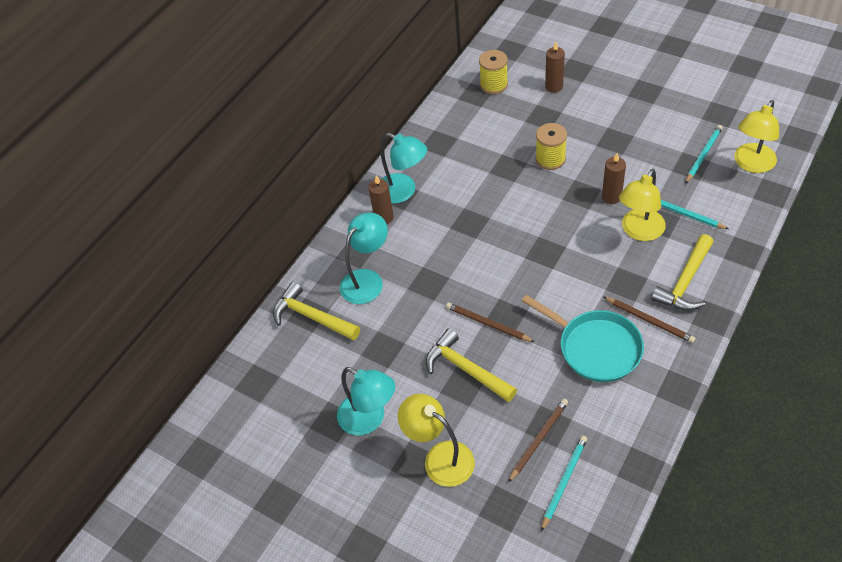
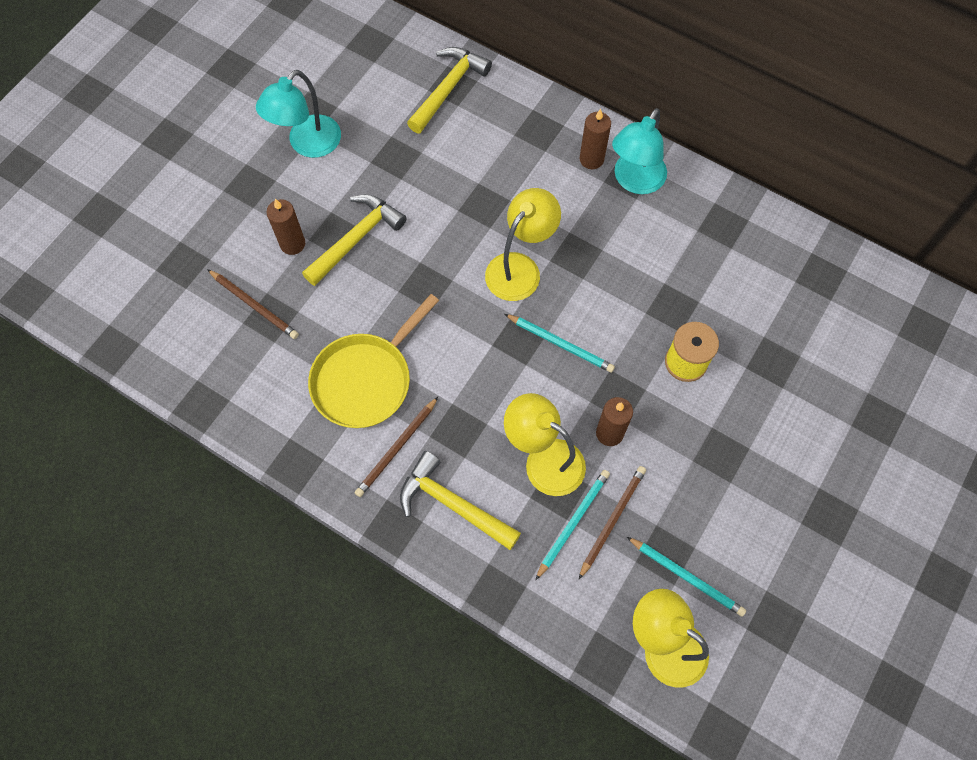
camera: 85 degrees right, 15 degrees up
turquoise lamp [340,213,388,304] -> none
yellow lamp [398,394,475,487] -> yellow lamp moved to [485,188,561,301]
brown pencil [446,302,535,342] -> brown pencil moved to [579,466,646,579]
yellow spool [479,50,508,94] -> none
turquoise pan [522,295,644,382] -> yellow pan [308,294,439,428]
turquoise pencil [541,436,587,532] -> turquoise pencil moved to [505,314,615,373]
brown candle [545,42,565,93] -> brown candle moved to [267,199,305,255]

